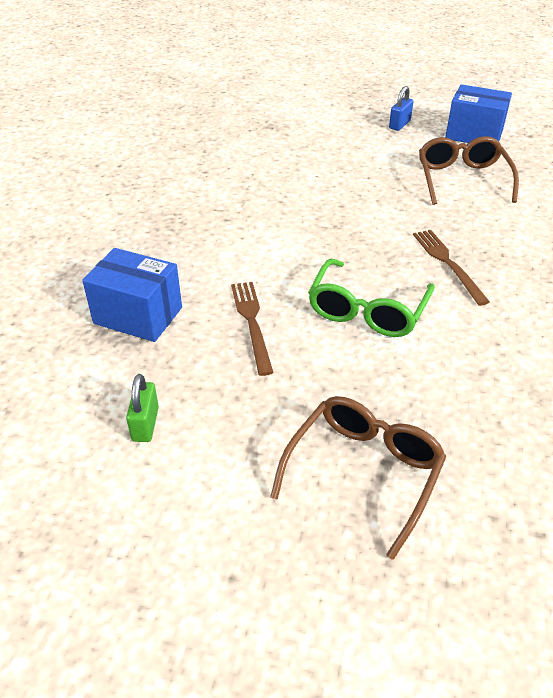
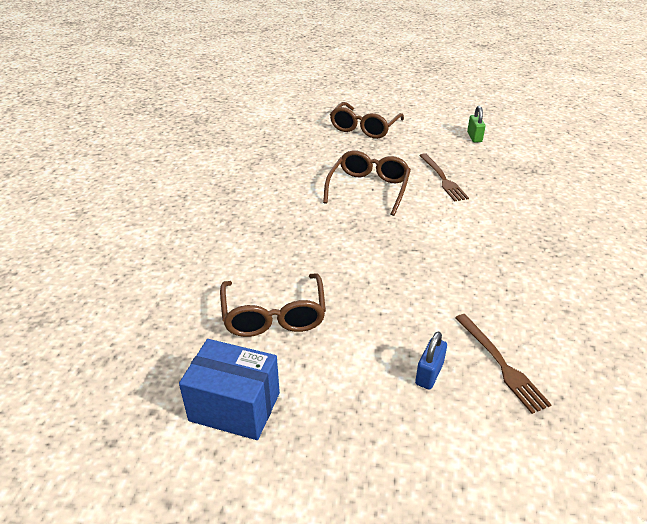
camera: 175 degrees right, 5 degrees down
blue box [82,248,182,342] -> none
green glasses [308,259,435,337] -> brown glasses [323,150,411,216]
blue padlock [389,86,413,131] -> blue padlock moved to [415,331,447,390]
brown fork [413,230,490,306] -> brown fork moved to [455,314,552,414]

